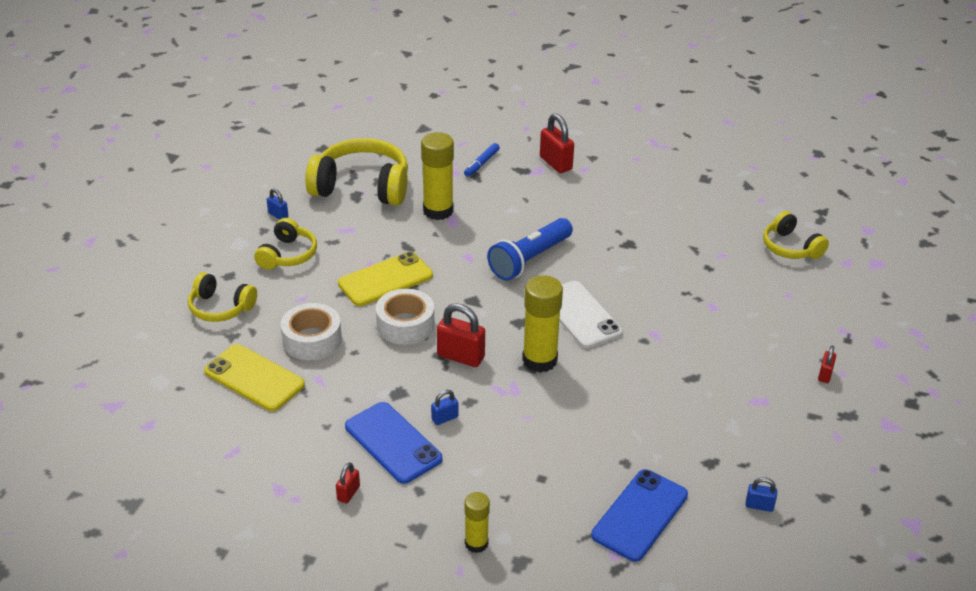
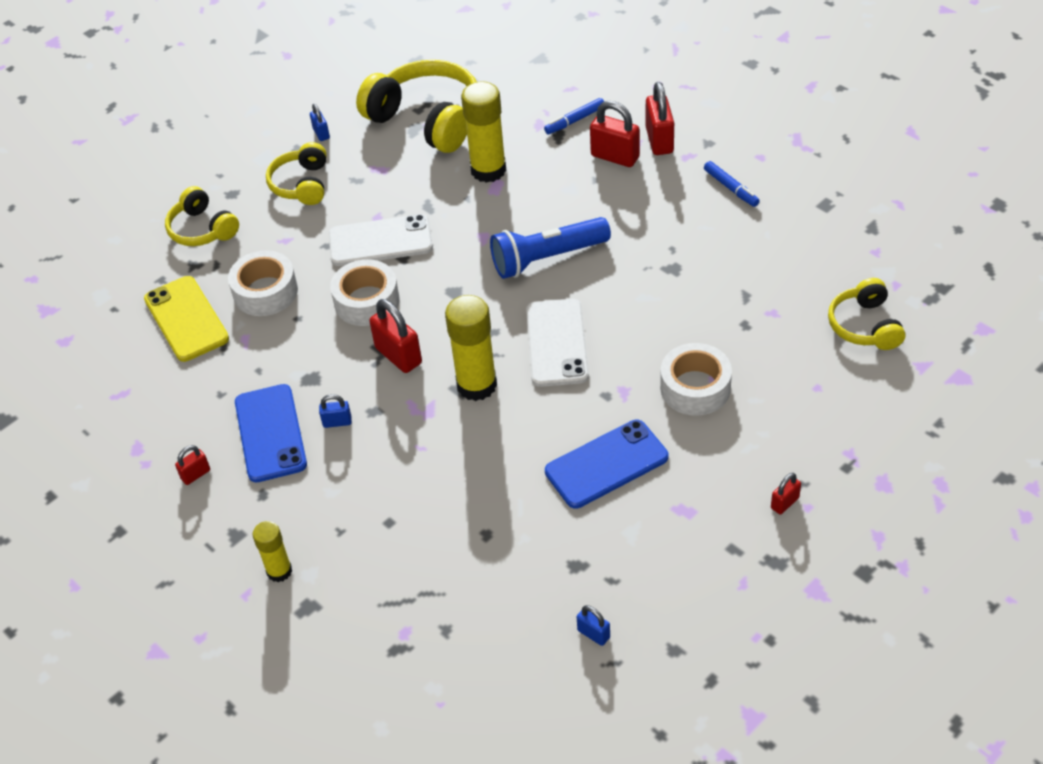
camera: 30 degrees right, 10 degrees up
yellow headphones [254,218,317,270] -> yellow headphones turned 135 degrees clockwise [266,142,326,205]
yellow phone [338,252,433,306] -> white phone [329,214,433,266]
blue phone [591,469,688,562] -> blue phone moved to [545,420,668,509]
none -> red padlock [590,101,640,167]
none -> white tape [660,343,732,416]
none -> blue marker [704,161,760,207]

